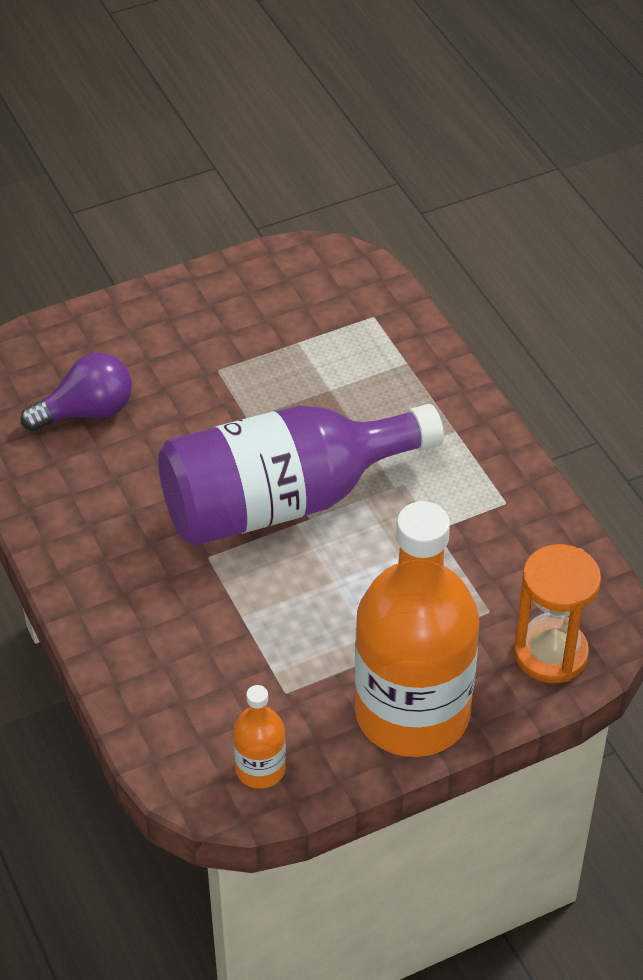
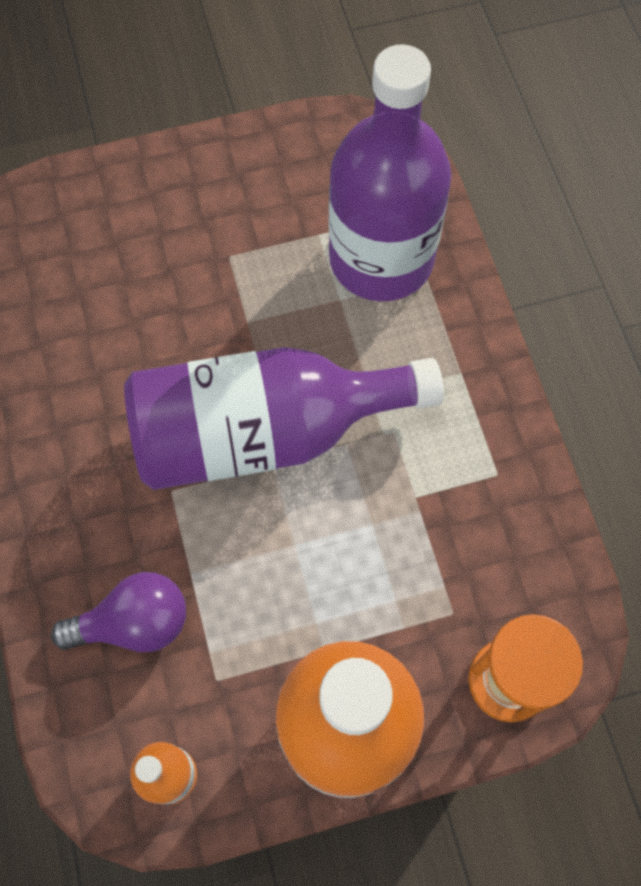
camera: 10 degrees right, 20 degrees up
purple light bulb [20,352,132,431] -> purple light bulb moved to [51,572,186,652]
none -> purple bottle [329,44,452,301]

